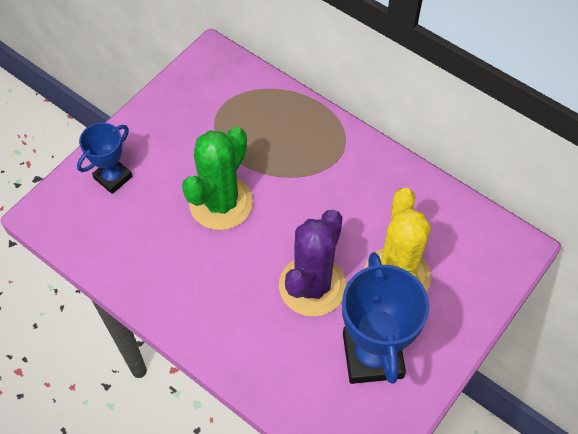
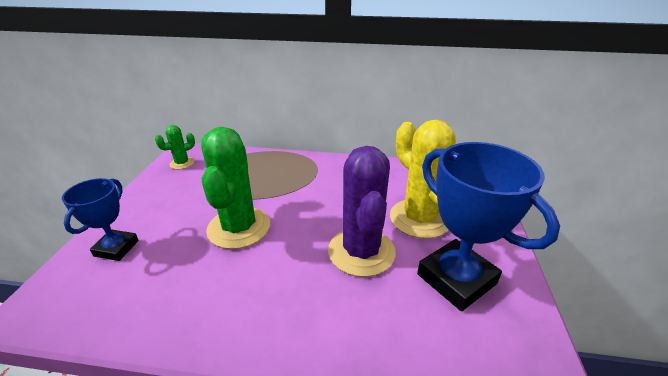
camera: 30 degrees left, 25 degrees down
none -> green cactus [155,125,195,170]

